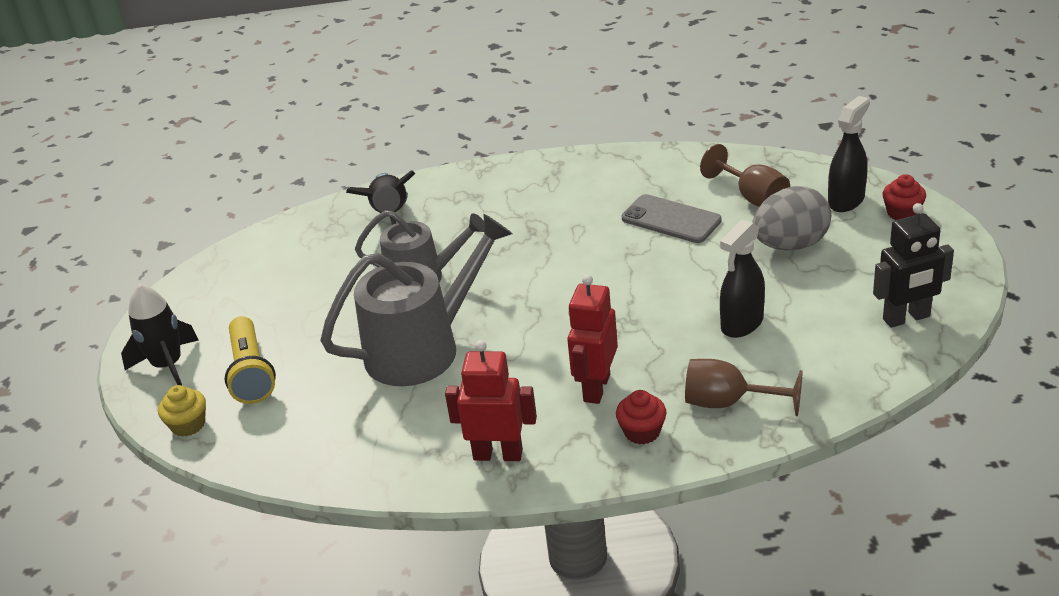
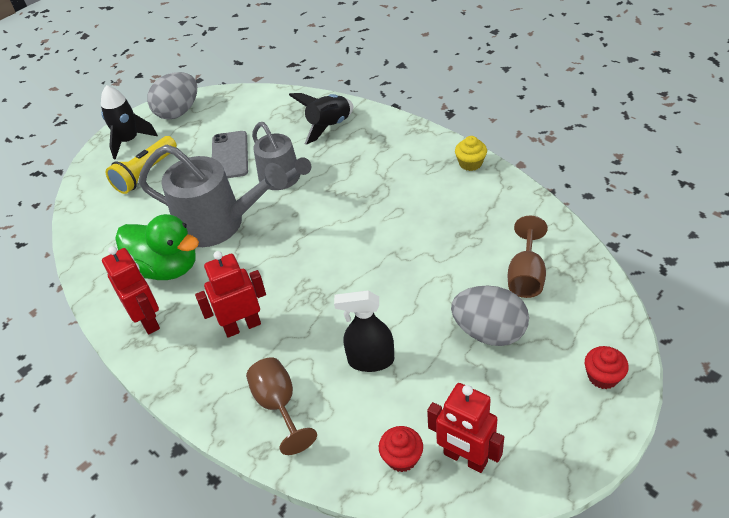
camera: 50 degrees right, 10 degrees up
yellow cupcake [158,385,206,437] -> yellow cupcake moved to [455,136,487,171]
red cupcake [616,390,666,444] -> red cupcake moved to [379,426,423,472]
grey phone [621,194,722,243] -> grey phone moved to [212,131,248,178]
black spray bottle [828,96,870,212] -> none
black robot [873,203,954,328] -> red robot [427,383,504,473]
none -> green duck [115,214,199,280]
none -> grey egg [147,72,197,119]

